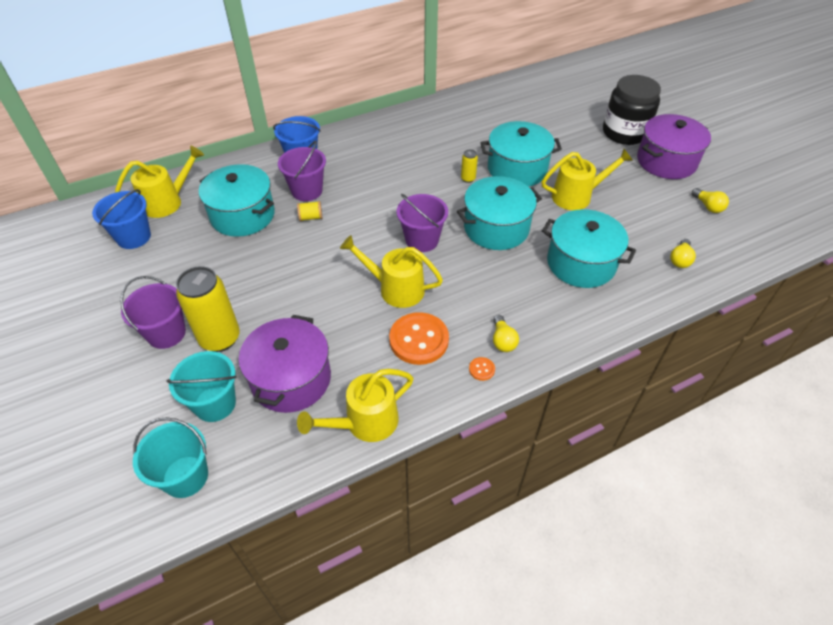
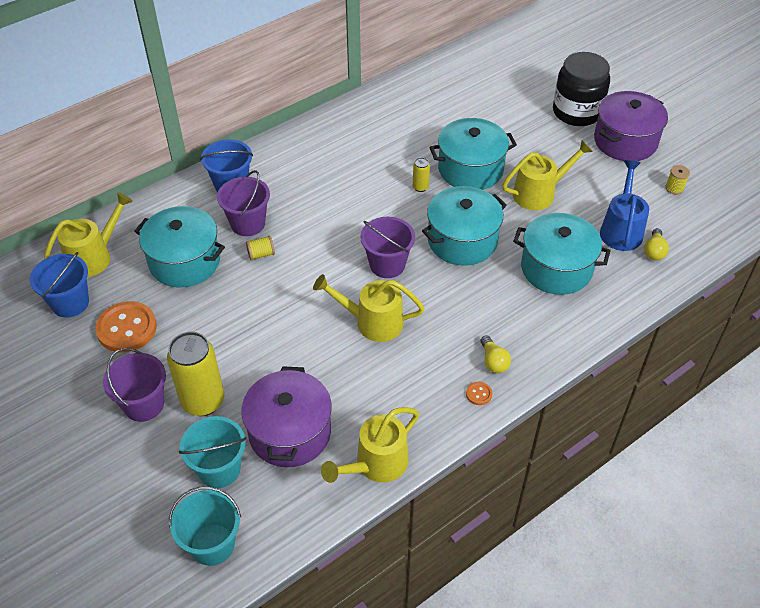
camera: 10 degrees left, 0 degrees up
orange button [389,312,449,365] -> orange button moved to [95,301,157,352]
yellow light bulb [692,188,729,213] -> yellow spool [665,165,690,195]
none -> blue watering can [600,160,649,251]

